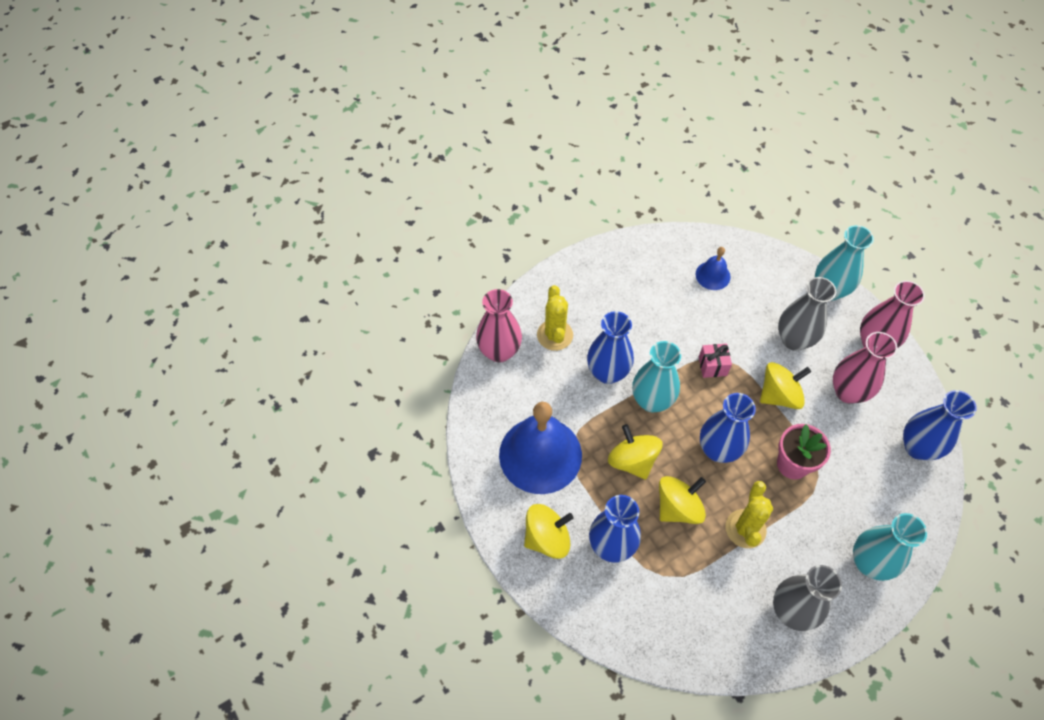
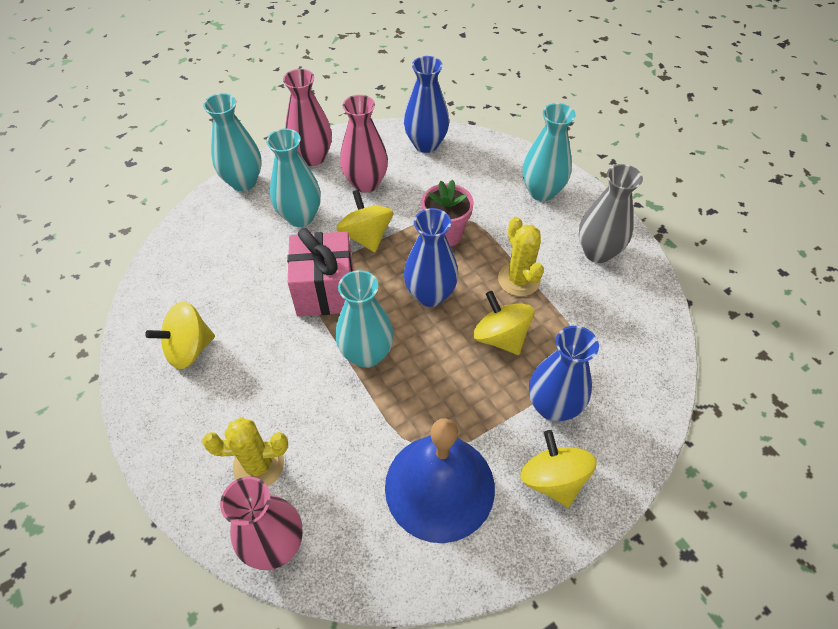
camera: 90 degrees left, 5 degrees down
blue vase [587,311,634,384] -> none
yellow spinning top [608,424,663,480] -> yellow spinning top moved to [145,301,215,369]
blue bell [695,247,731,290] -> none
pink gift [699,344,732,378] -> pink gift [287,228,353,316], size x2.02
yellow cactus [725,481,773,548] -> yellow cactus turned 60 degrees clockwise [498,217,544,296]
grey vase [778,277,836,351] -> turquoise vase [266,128,321,227]

